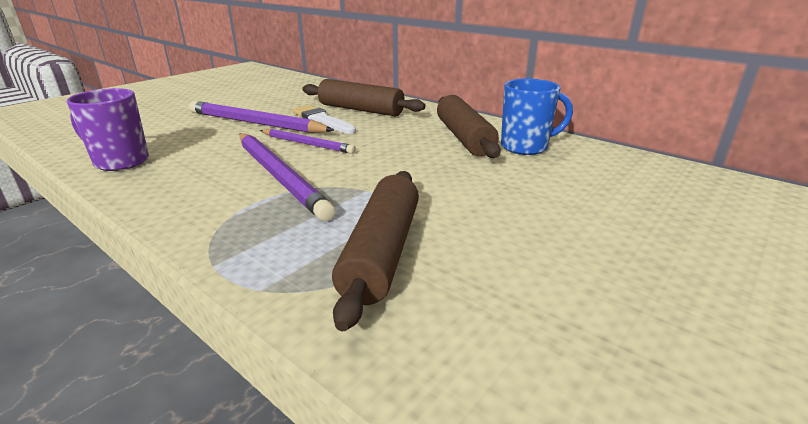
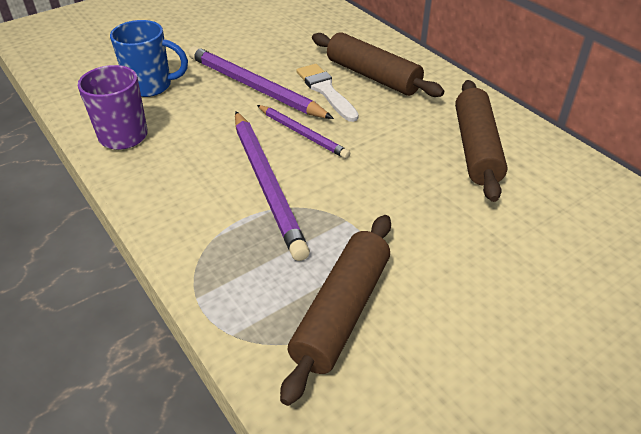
camera: 15 degrees right, 15 degrees up
blue mug [501,79,573,155] -> blue mug moved to [110,20,188,97]

